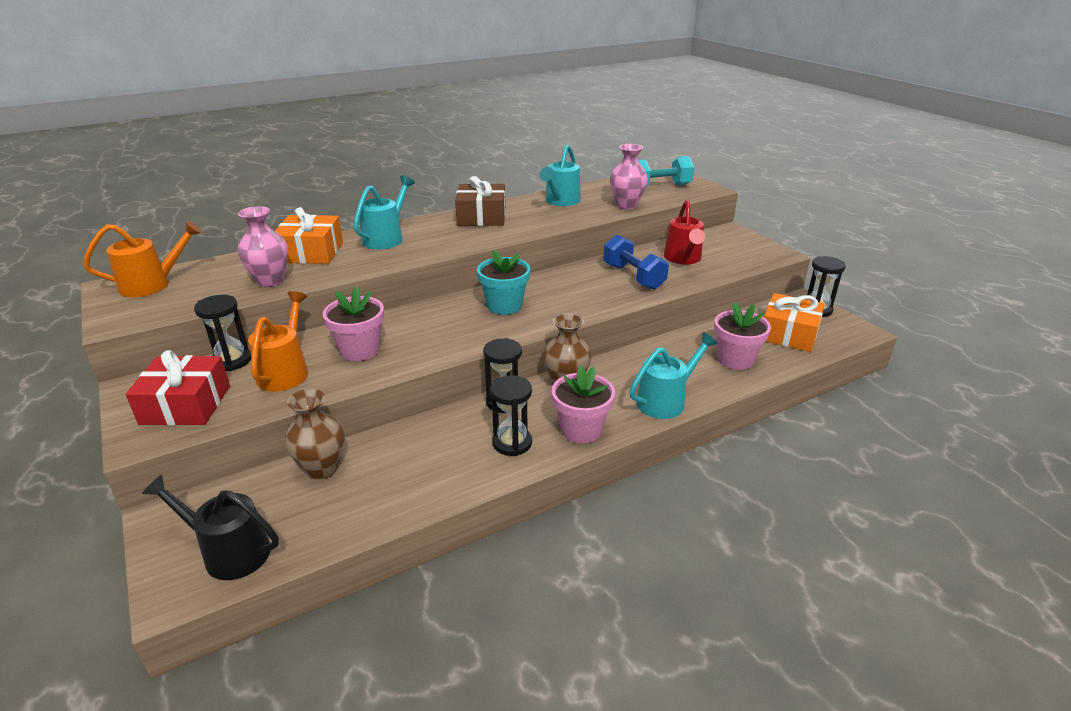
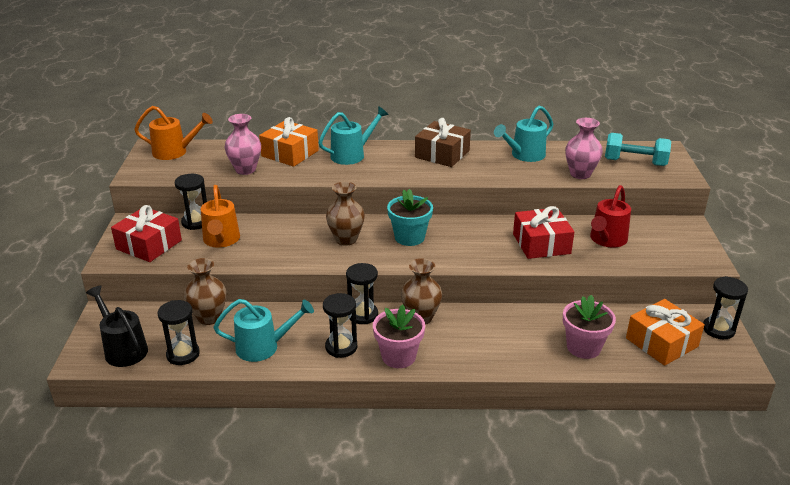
camera: 30 degrees right, 0 degrees up
orange watering can [248,291,308,391] -> orange watering can turned 135 degrees clockwise [201,185,240,248]
pink flower pot [323,286,384,361] -> none
blue dumbbell [603,235,669,290] -> red gift [513,206,574,259]
turquoise watering can [629,332,718,419] -> turquoise watering can moved to [214,299,314,362]
none -> black hourglass [158,300,200,365]
none -> brown vase [326,182,365,246]

